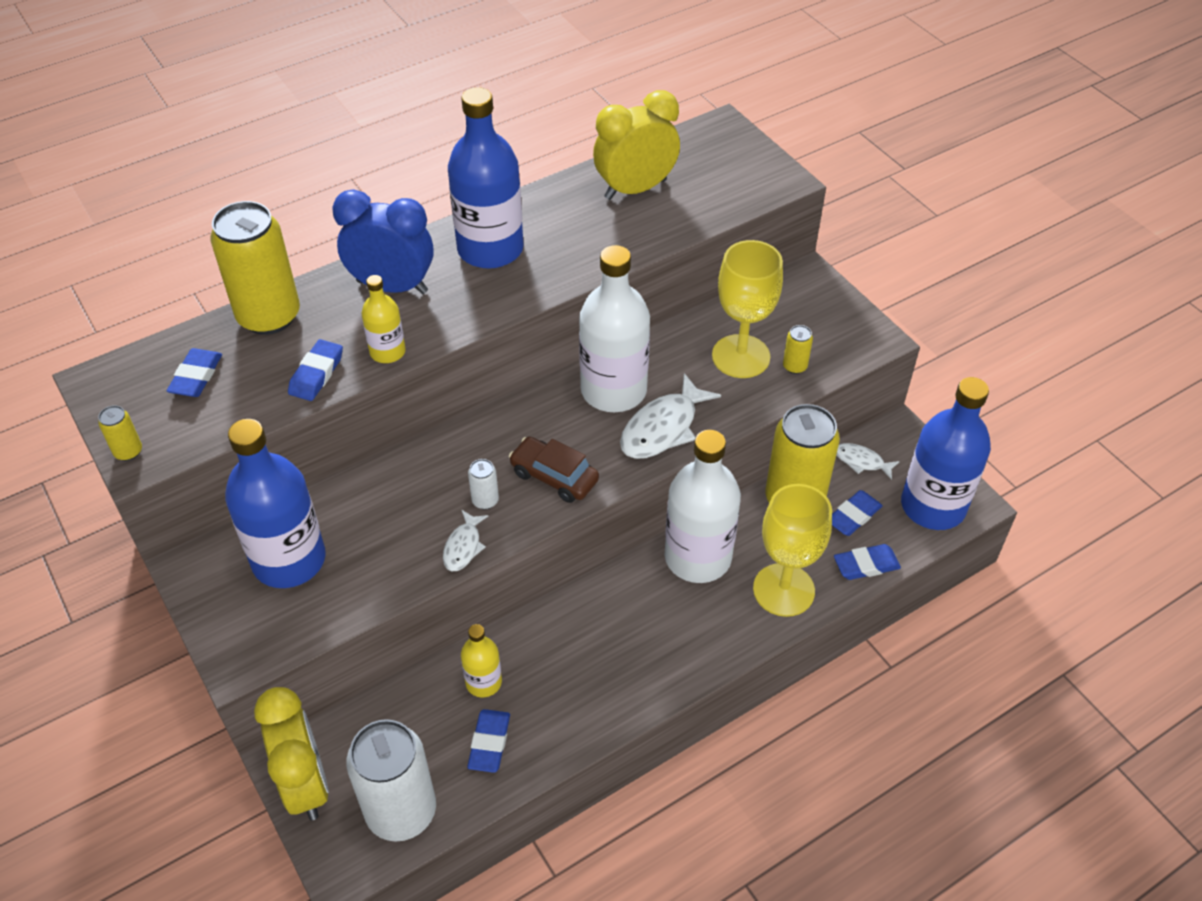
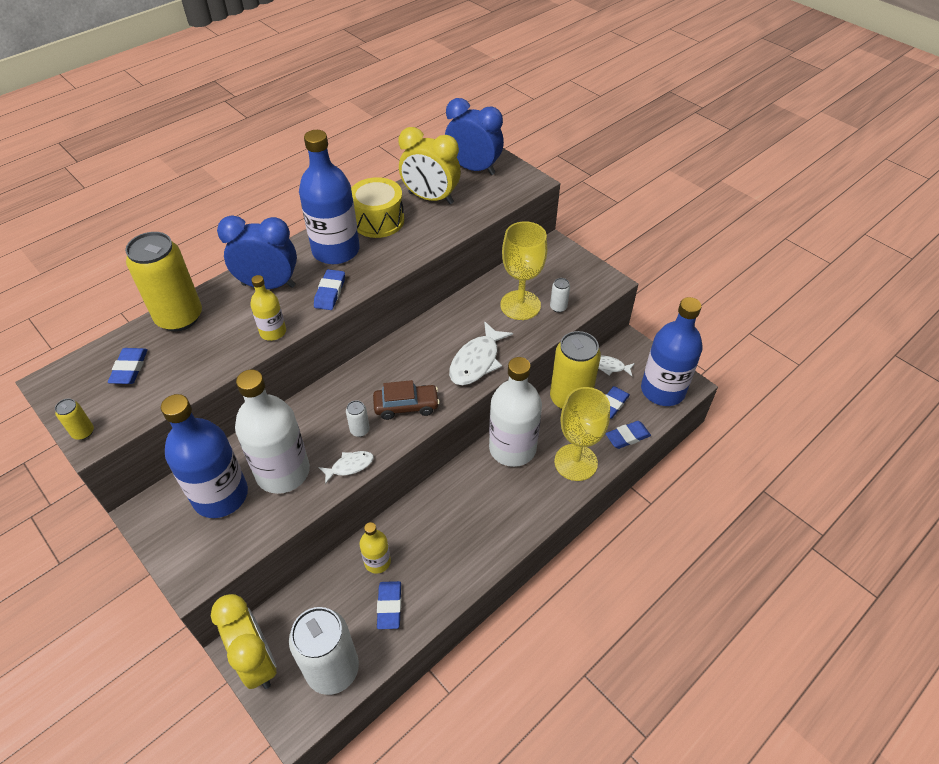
camera: 10 degrees left, 0 degrees up
blue eraser [288,339,343,401] -> blue eraser moved to [314,269,345,310]
white fish [443,510,488,571] -> white fish turned 120 degrees counterclockwise [318,451,374,484]
brown car [509,437,599,503] -> brown car turned 150 degrees clockwise [373,380,440,420]
white bottle [579,245,650,412] -> white bottle moved to [235,369,310,494]
yellow clock [593,90,680,200] -> yellow clock turned 120 degrees counterclockwise [398,127,461,204]
yellow can [783,325,813,374] -> white can [550,278,570,313]
none -> yellow drum [351,177,404,238]
none -> blue clock [445,98,504,175]

